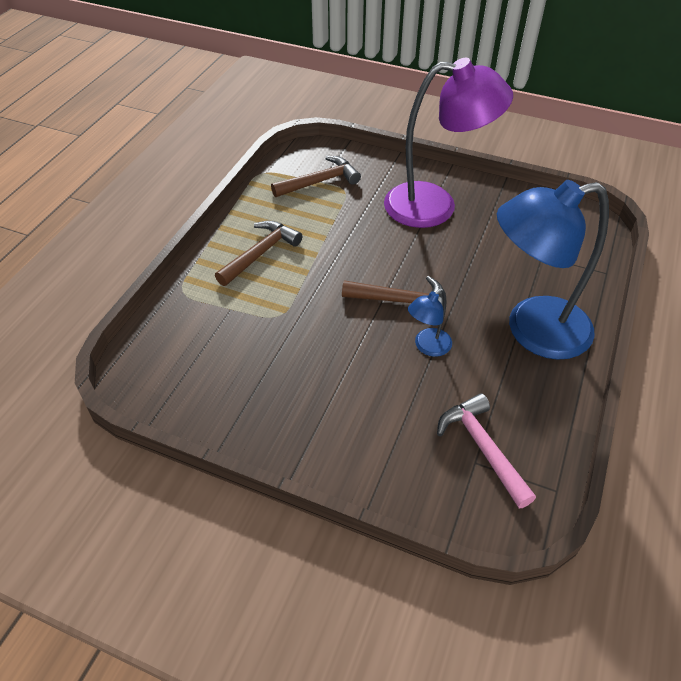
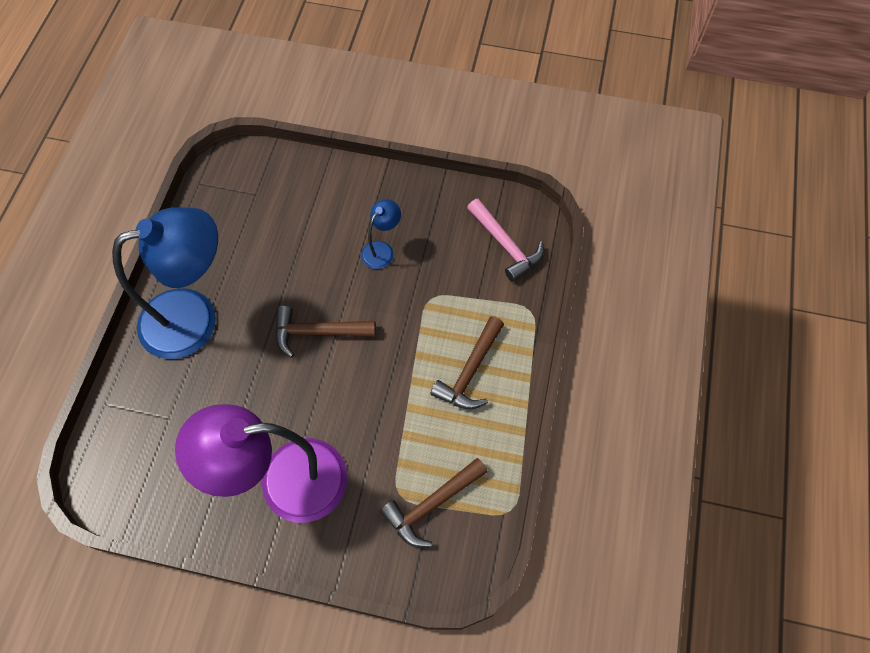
camera: 170 degrees right, 15 degrees up
blue lamp [408,289,452,357] -> blue lamp moved to [361,199,401,269]
pink hammer [437,393,536,508] -> pink hammer moved to [467,199,544,282]

